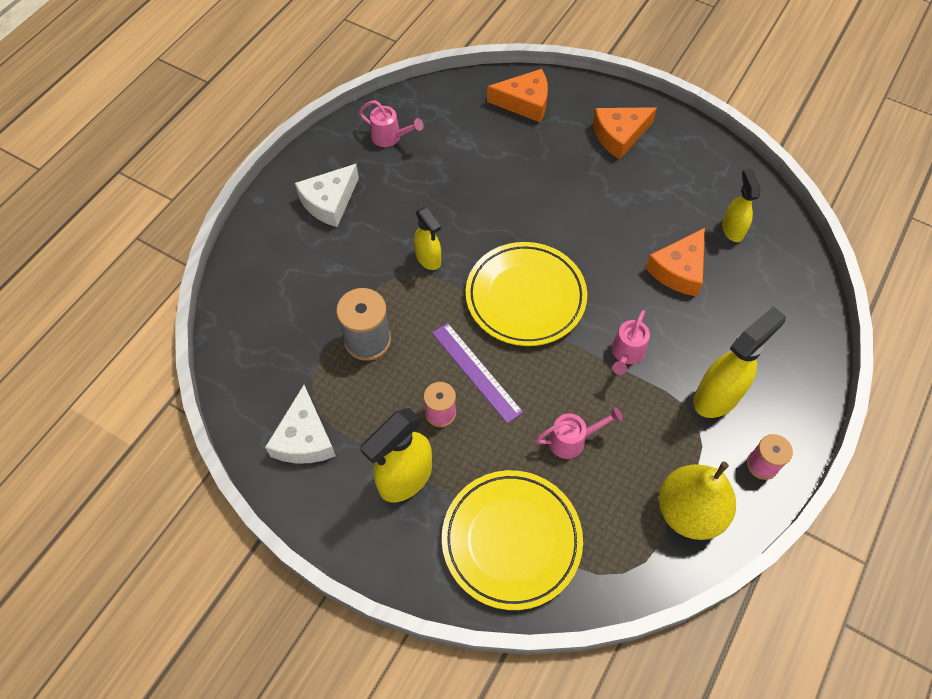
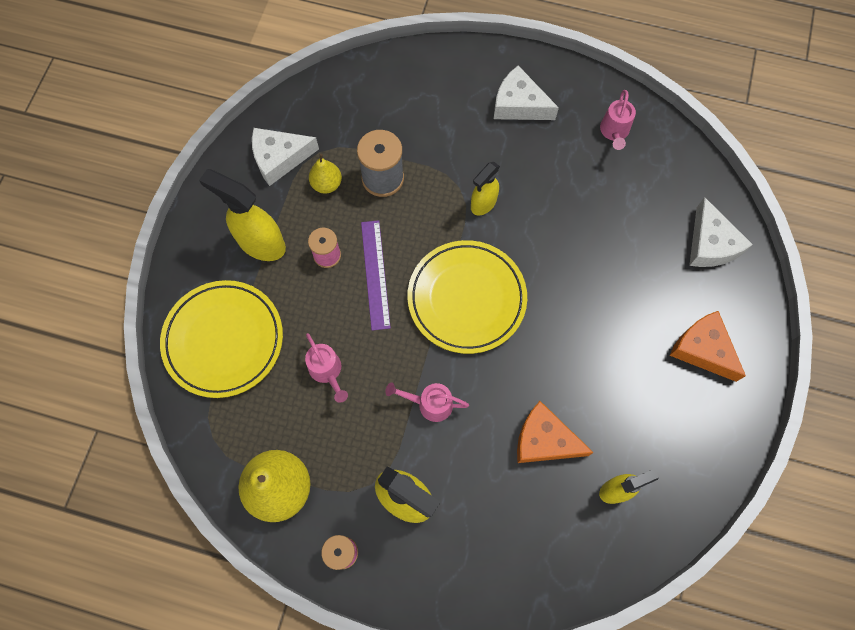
camera: 75 degrees right, 10 degrees up
purple ruler [432,323,523,424] -> purple ruler turned 45 degrees counterclockwise [361,220,391,331]
orange cheese [487,69,548,123] -> white cheese [689,197,753,267]
none -> yellow pear [309,154,342,194]

